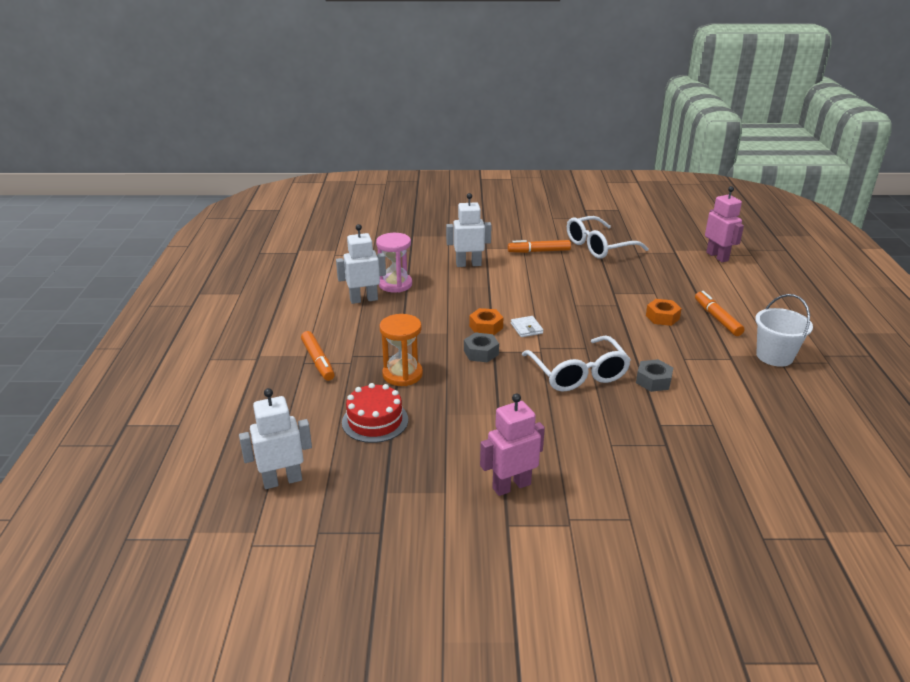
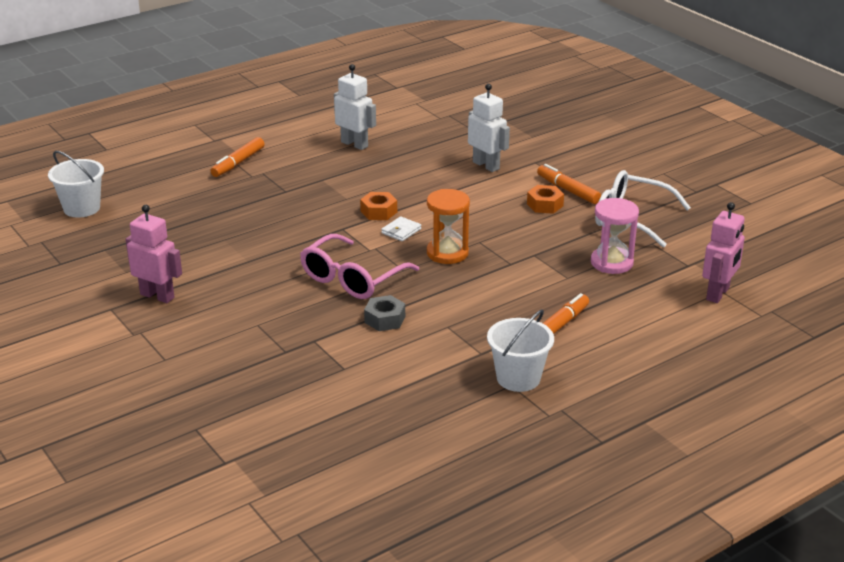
camera: 55 degrees right, 0 degrees up
white robot [239,388,312,489] -> white bucket [48,151,104,218]
red cake [342,383,408,443] -> none
pink hourglass [376,233,412,293] -> pink hourglass moved to [591,198,639,274]
orange hourglass [380,314,423,386] -> orange hourglass moved to [427,189,470,264]
grey nut [464,332,499,363] -> none
white glasses [522,335,631,392] -> pink glasses [300,234,419,299]
orange nut [646,299,682,326] -> orange nut moved to [527,185,564,214]

